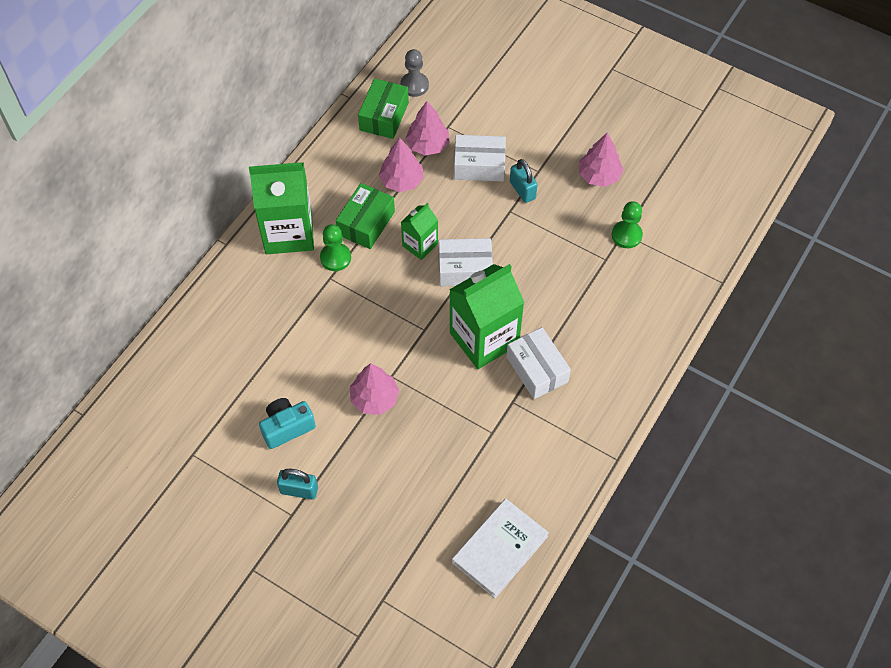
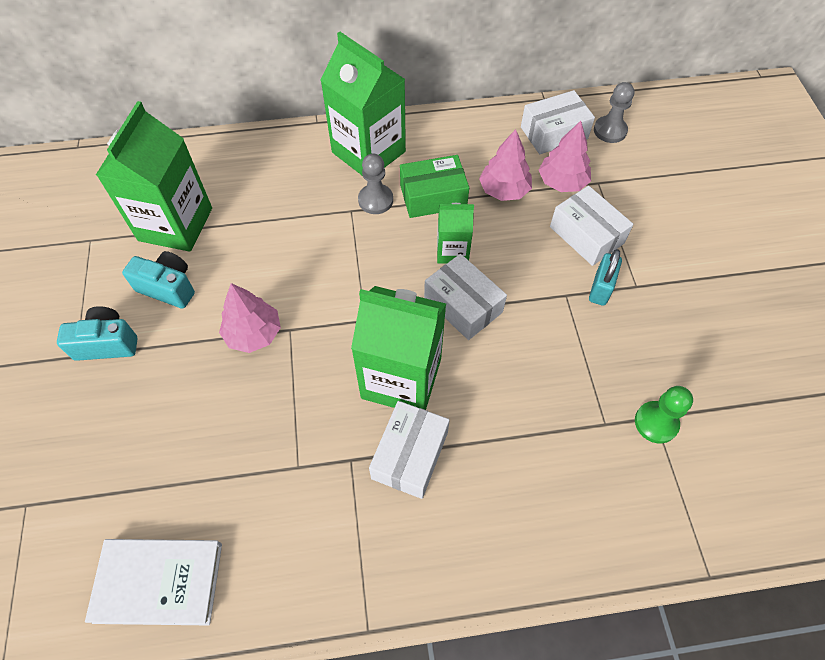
camera: 50 degrees right, 0 degrees up
turquoise padlock [277,468,318,500] -> turquoise camera [57,306,138,361]
green pawn [320,224,351,271] -> grey pawn [358,153,393,214]
green box [358,78,409,139] -> white box [521,90,595,154]
pink tree [579,132,624,187] -> none
none -> green carton [96,101,212,252]

